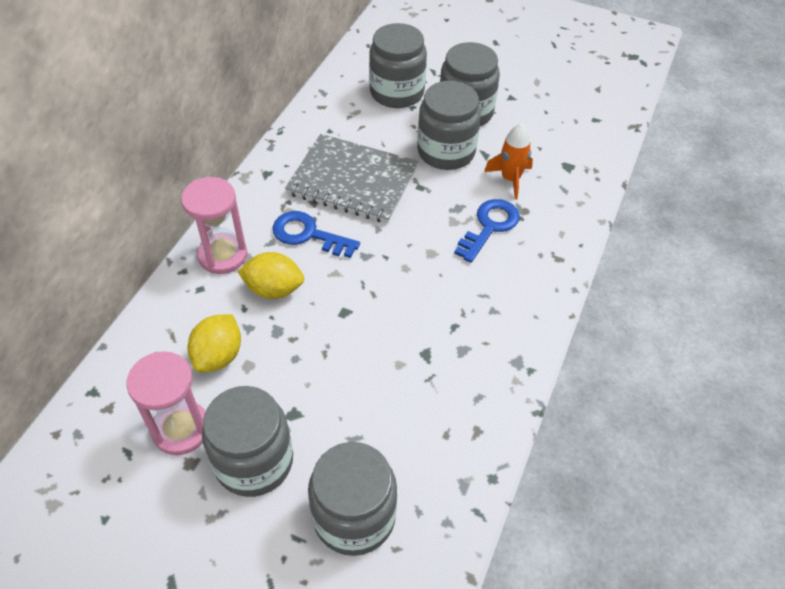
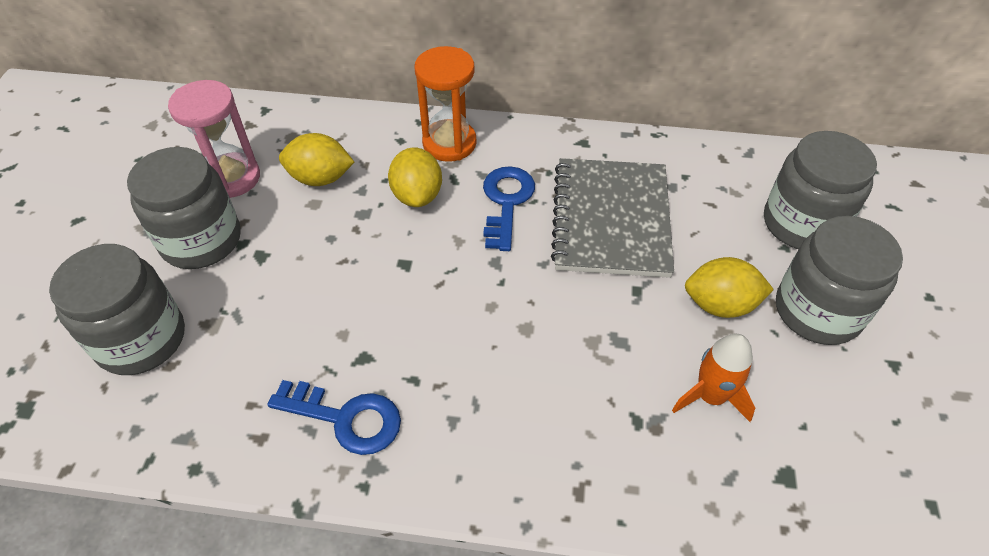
camera: 75 degrees right, 0 degrees up
pink hourglass [181,177,247,274] -> orange hourglass [415,46,476,162]
grey jar [417,81,481,170] -> yellow lemon [685,257,774,318]
blue key [454,199,520,263] -> blue key moved to [267,380,401,455]

